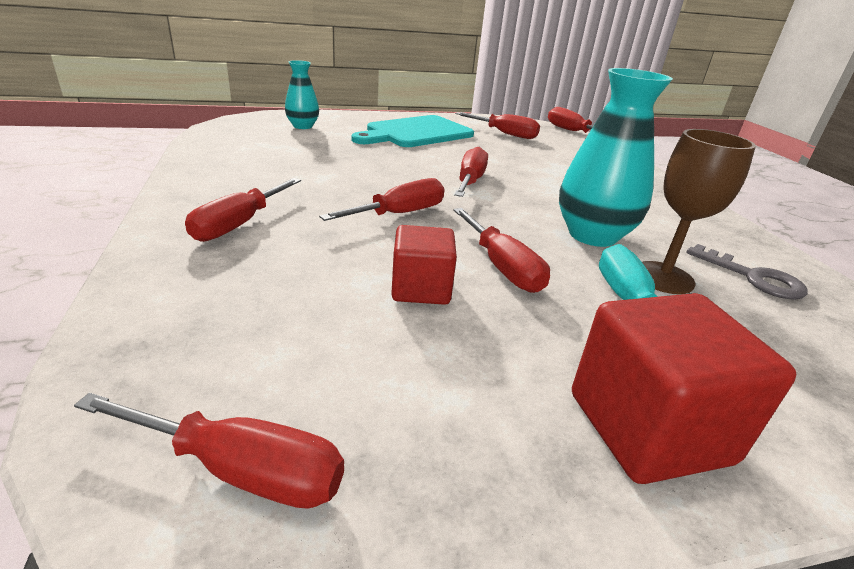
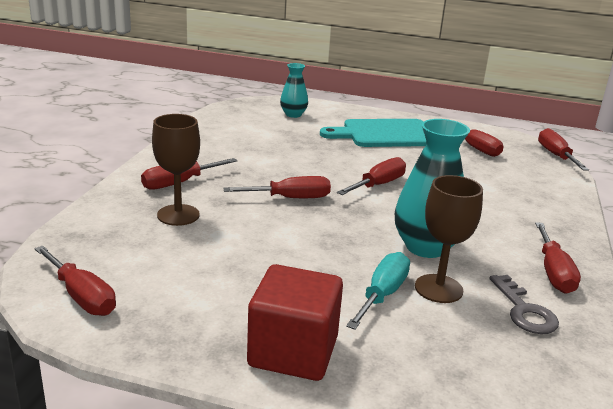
camera: 30 degrees right, 5 degrees down
red cube [391,225,457,305] -> none
red screwdriver [453,208,550,293] -> red screwdriver moved to [535,222,581,294]
none -> brown goblet [152,114,200,226]

